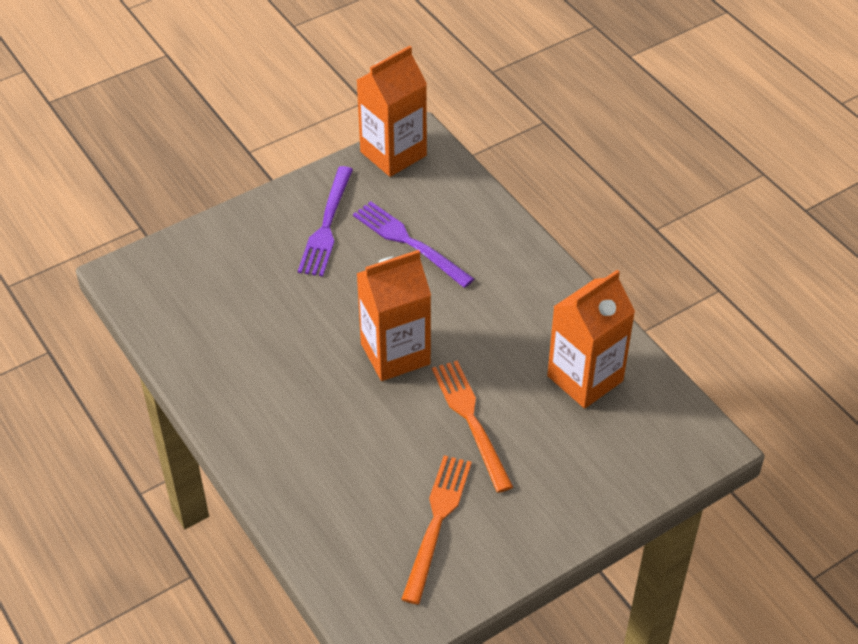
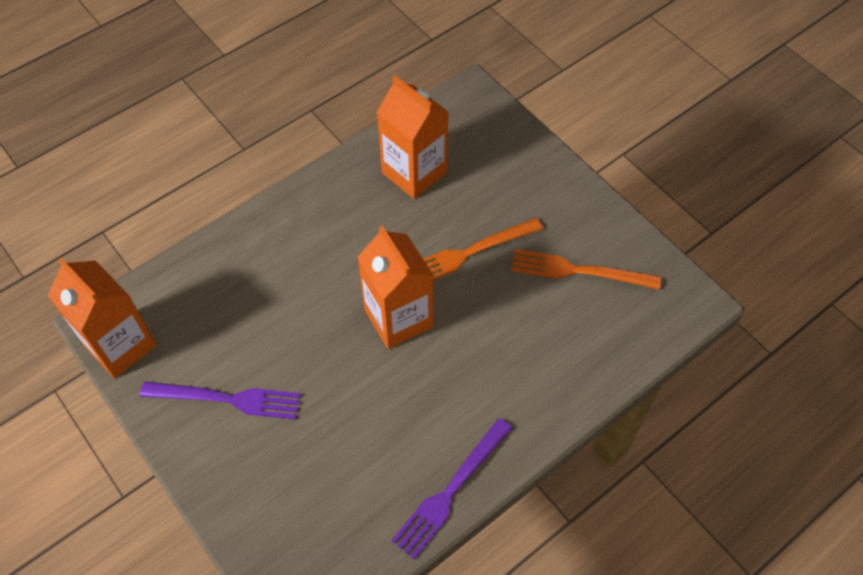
camera: 95 degrees left, 10 degrees up
purple fork [353,201,474,288] -> purple fork moved to [391,418,512,559]

